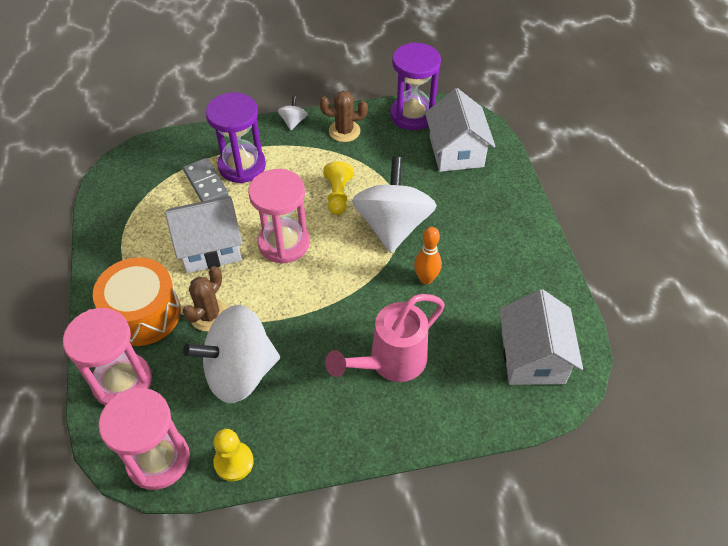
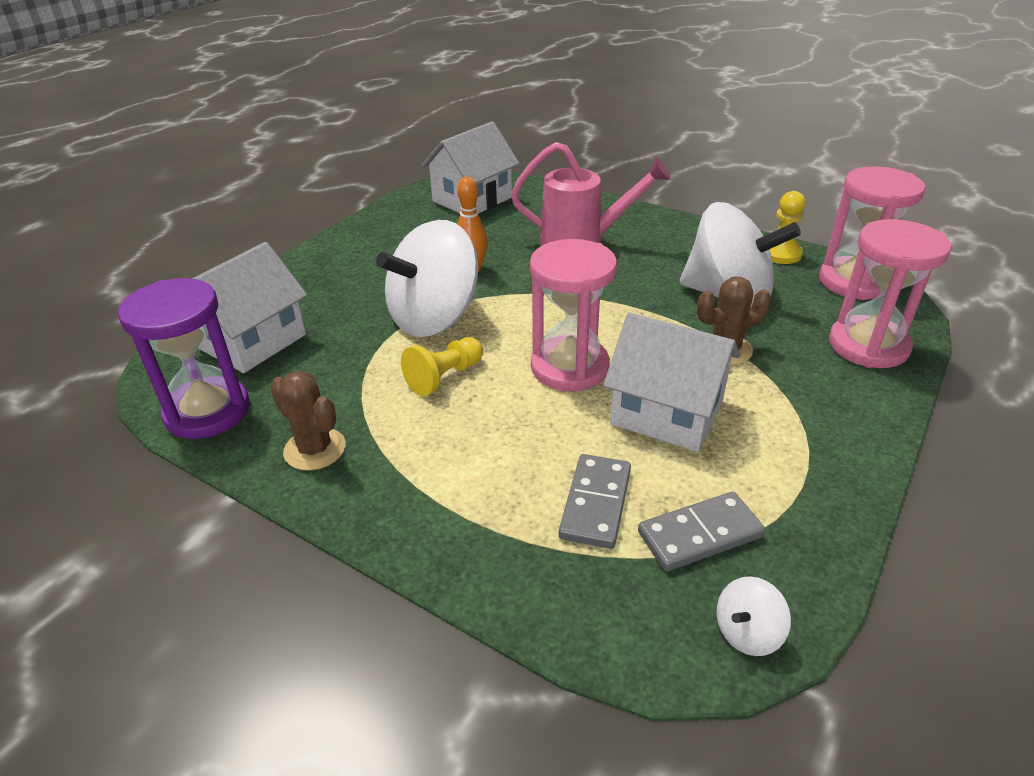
camera: 135 degrees left, 15 degrees down
orange drum [93,257,181,346] -> none
purple hourglass [206,92,266,183] -> none
white spinning top [278,96,308,130] -> white spinning top moved to [717,576,791,656]
none -> grey domino [638,492,765,571]

